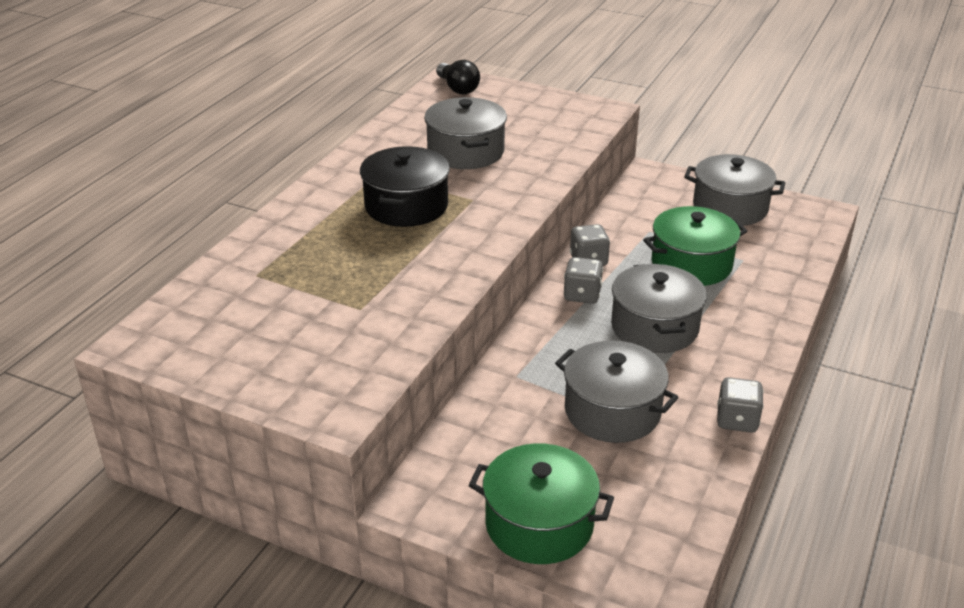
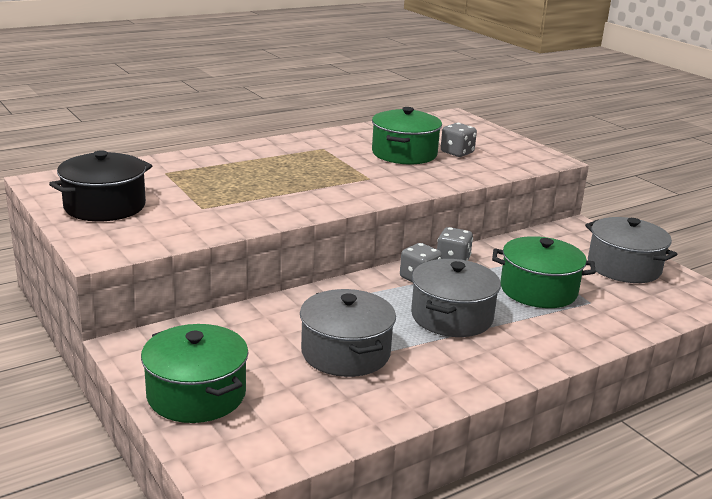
camera: 30 degrees right, 10 degrees down
black pot [360,146,450,227] -> black pot moved to [49,150,152,221]
grey pot [424,97,507,169] -> green pot [372,107,442,165]
black light bulb [436,60,480,95] -> none
grey dice [717,377,764,432] -> grey dice moved to [441,123,477,157]

